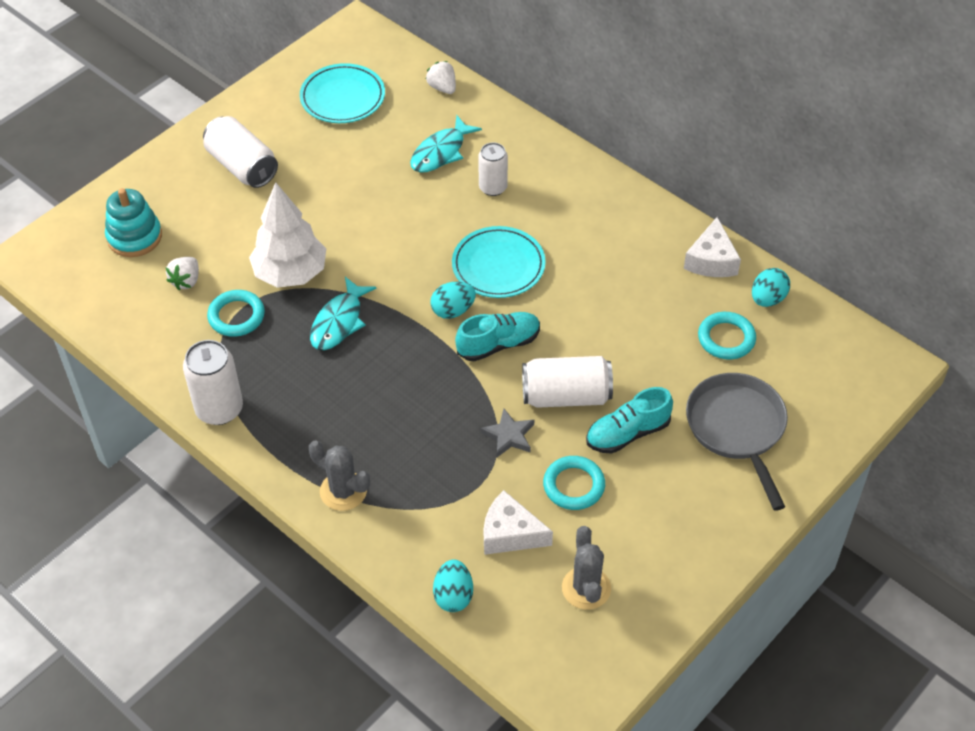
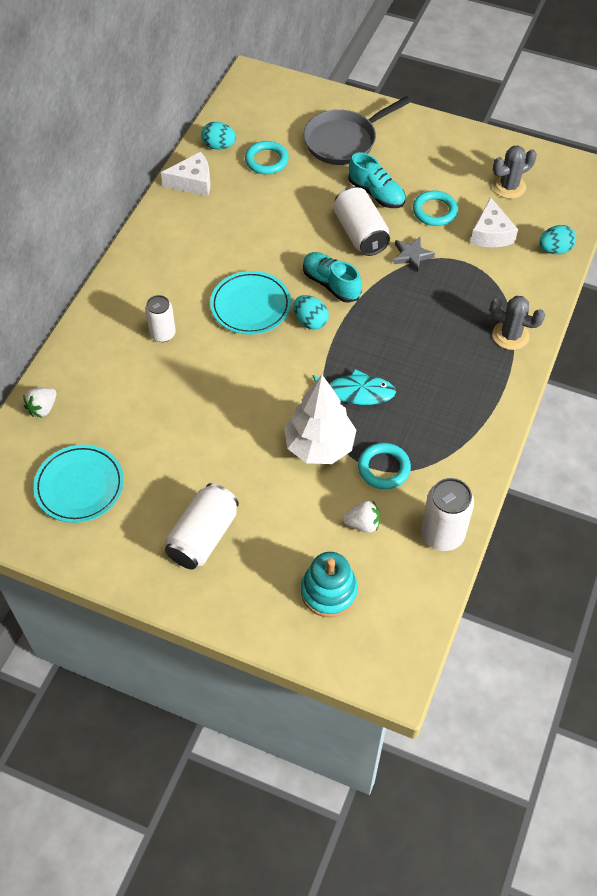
camera: 110 degrees left, 5 degrees up
white can [183,340,243,425] -> white can moved to [421,478,474,551]
grey cactus [309,441,370,511] -> grey cactus turned 75 degrees counterclockwise [490,296,545,350]
turquoise fish [410,116,482,173] -> none

